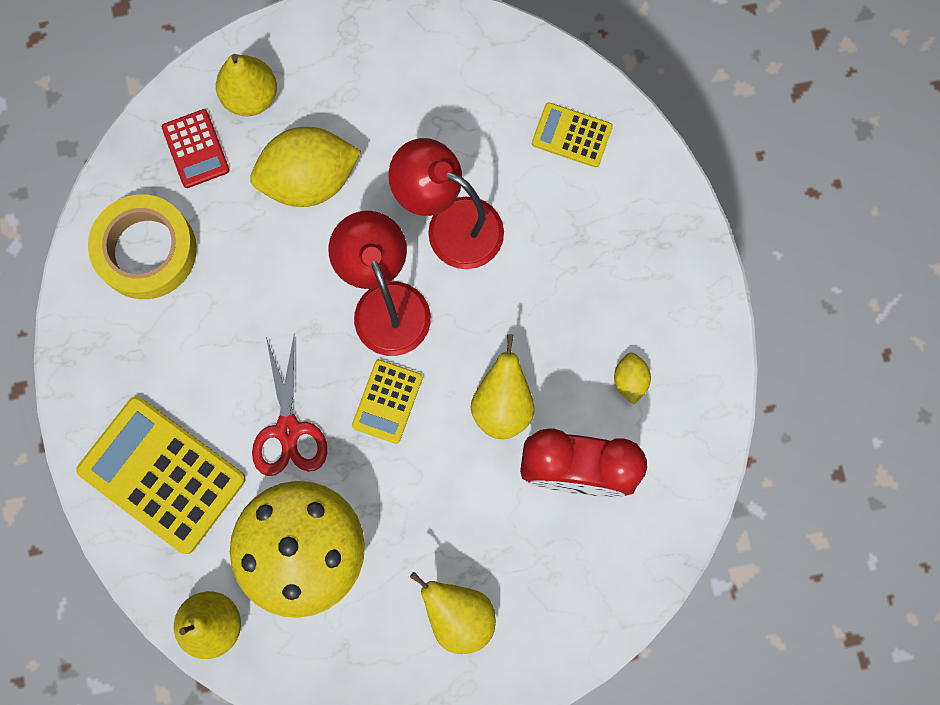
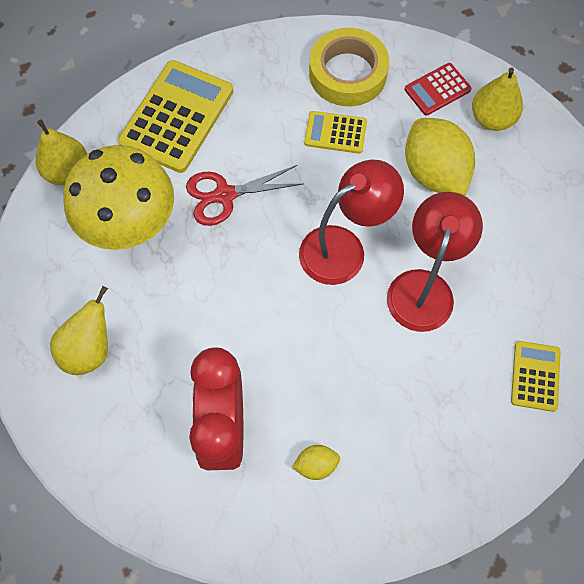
camera: 80 degrees right, 10 degrees down
yellow calculator [352,359,423,444] -> yellow calculator moved to [304,111,367,154]
yellow pear [471,334,535,439] -> none

